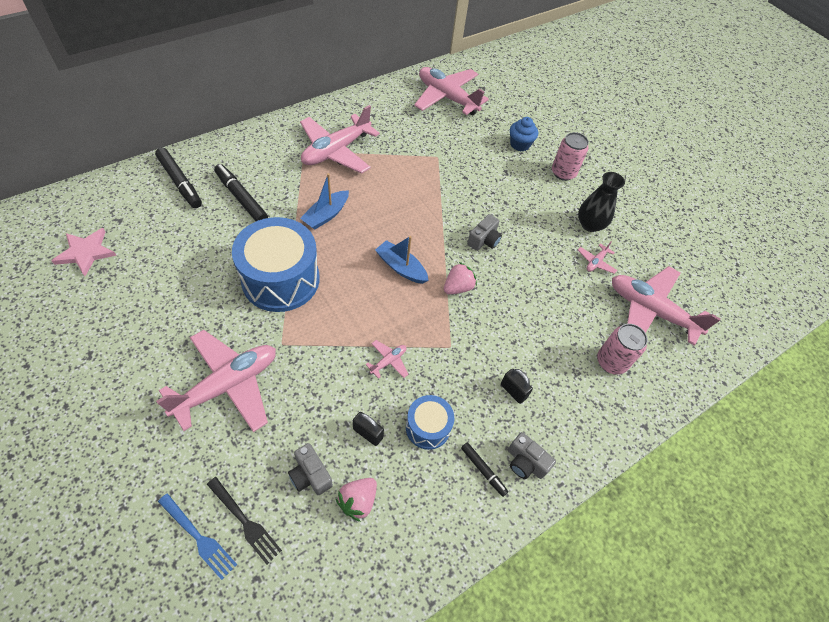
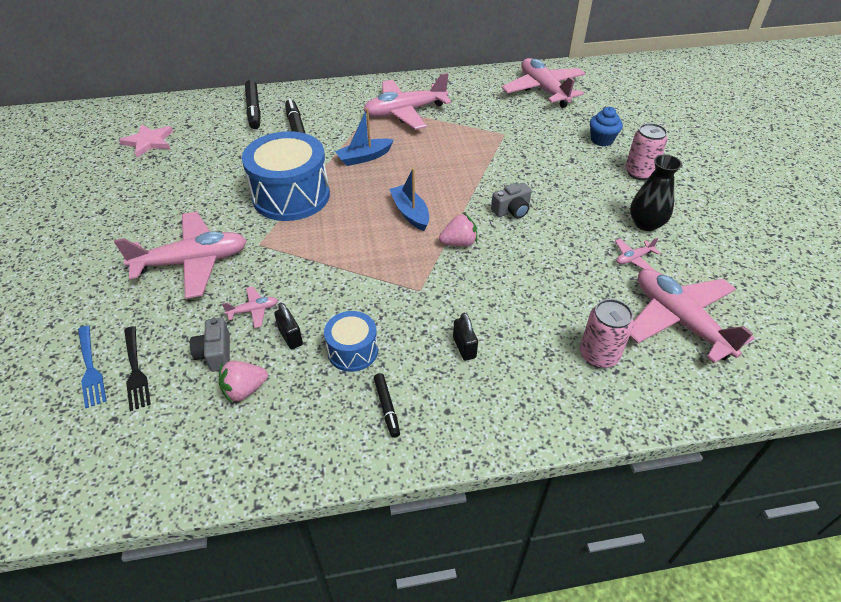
camera: 30 degrees right, 10 degrees down
pink plane [365,340,409,379] -> pink plane moved to [222,286,278,328]
grey camera [508,432,556,479] -> none

